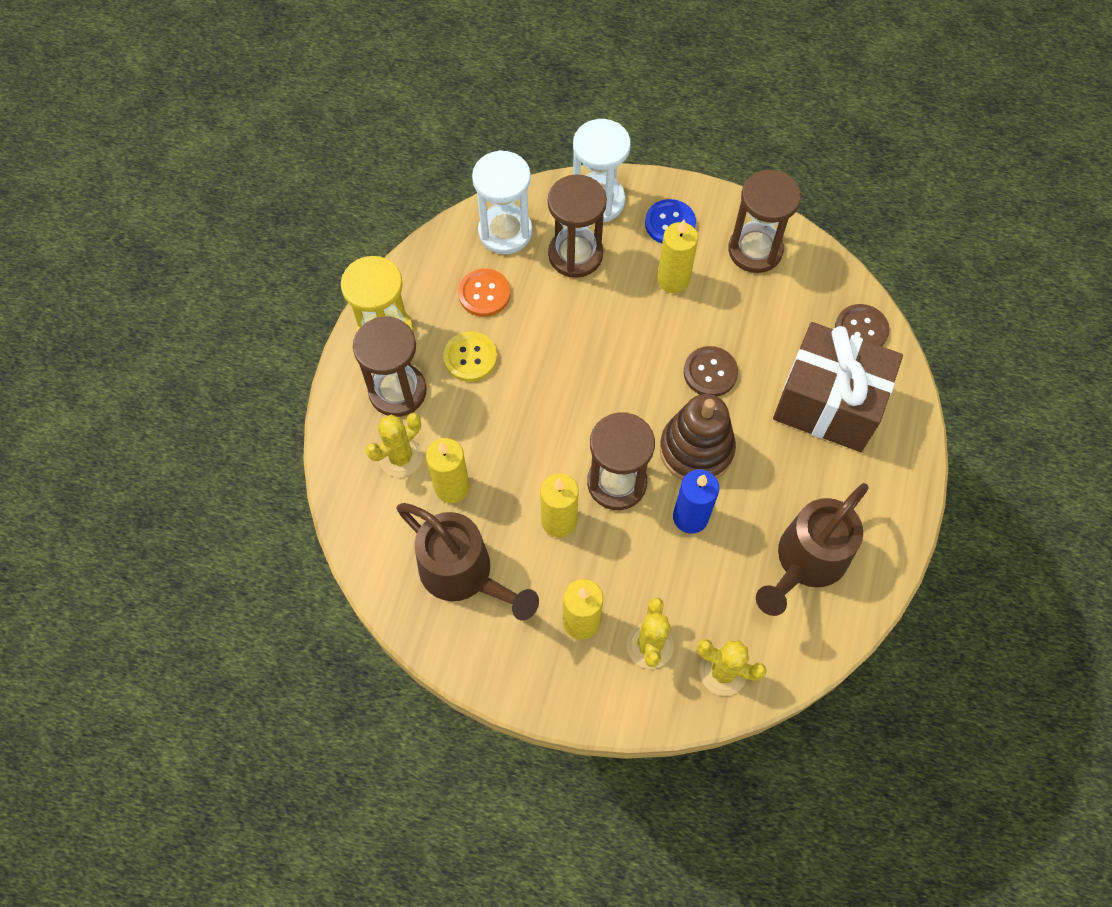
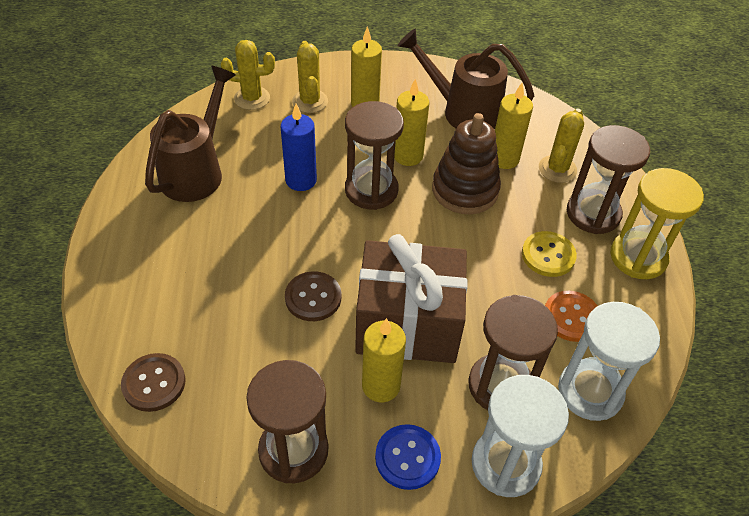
camera: 160 degrees right, 15 degrees down
brown stacking toy [660,394,736,480] -> brown stacking toy moved to [432,113,501,215]
brown gift [773,322,903,452] -> brown gift moved to [355,234,468,363]

